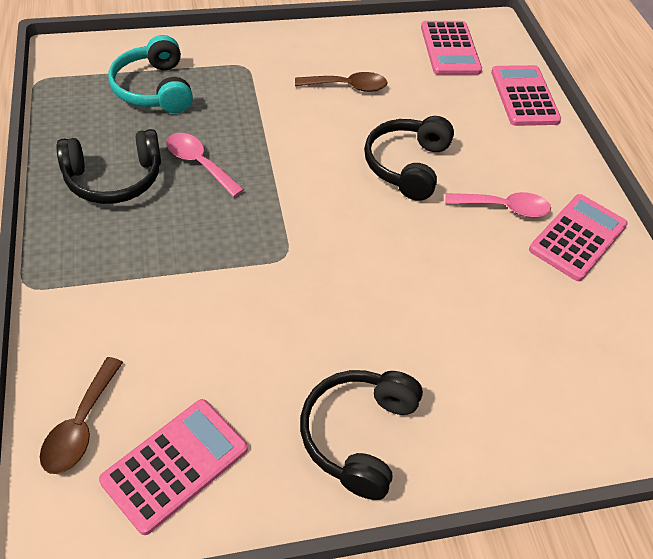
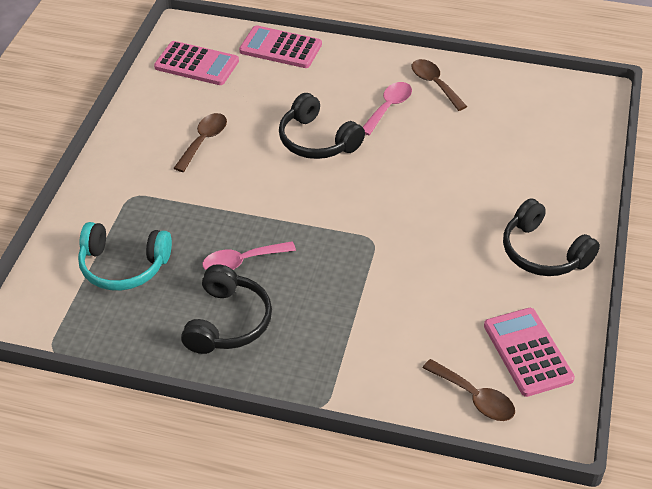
camera: 60 degrees left, 5 degrees down
pink calculator [529,194,628,281] -> brown spoon [411,59,467,111]

